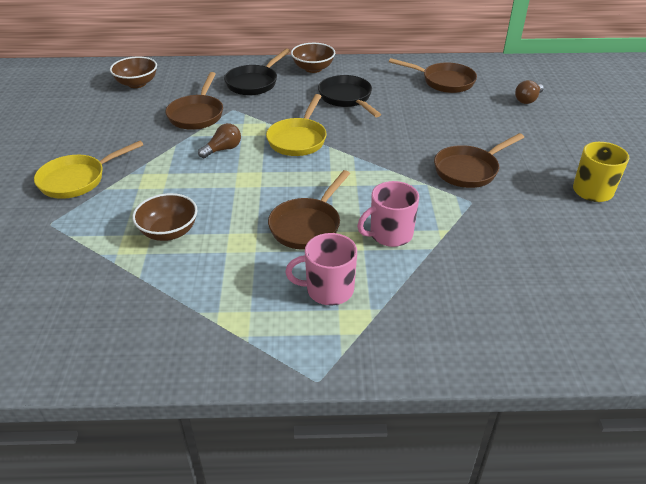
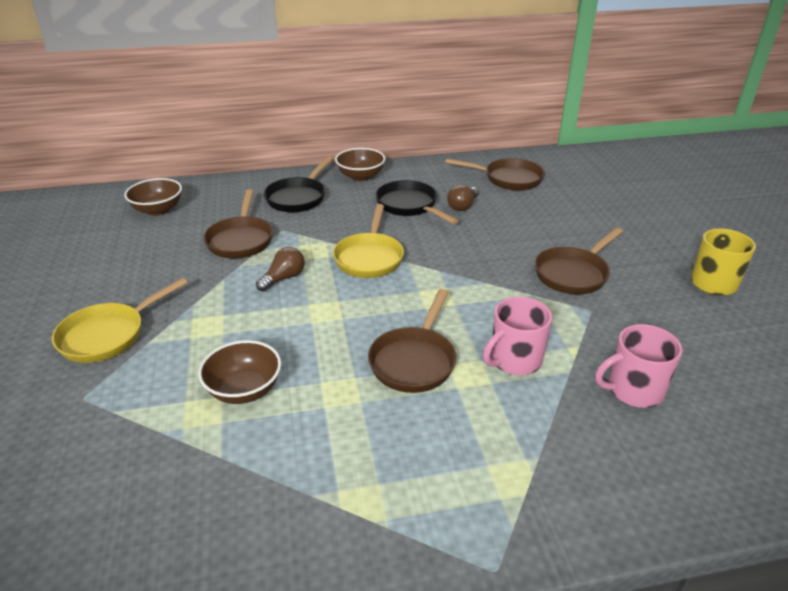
camera: 10 degrees left, 5 degrees down
pink mug [285,233,357,305] -> pink mug moved to [595,324,683,408]
brown light bulb [515,80,544,104] -> brown light bulb moved to [447,185,479,211]

